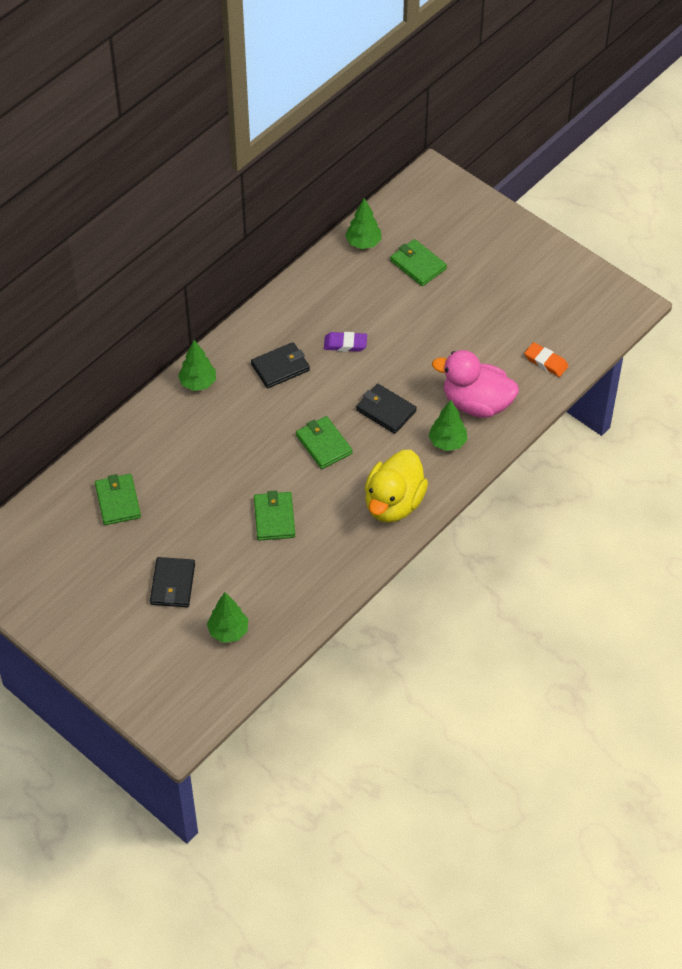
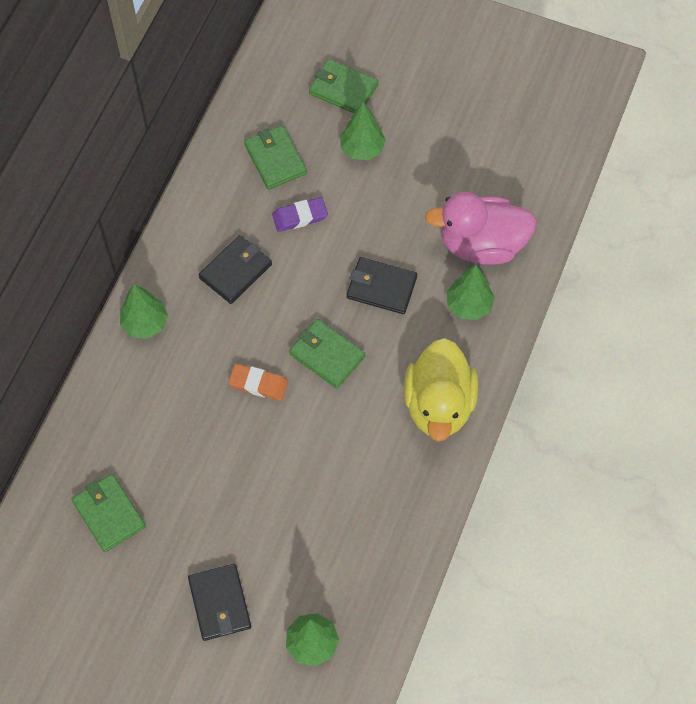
camera: 20 degrees left, 10 degrees up
green wallet [254,491,295,541] -> green wallet moved to [244,125,307,190]
green tree [345,198,382,249] -> green tree moved to [340,102,386,160]
orange eraser [524,342,569,377] -> orange eraser moved to [228,364,288,401]

